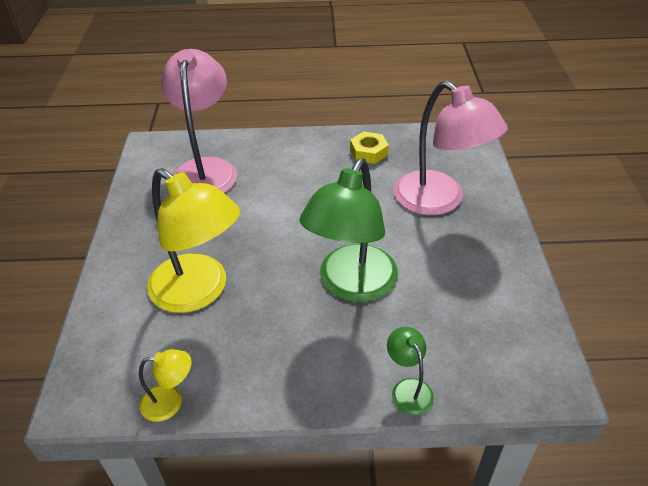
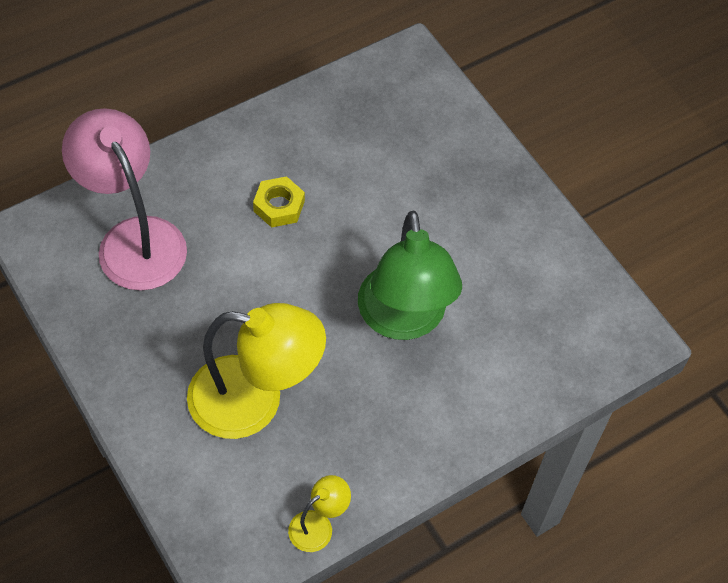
camera: 35 degrees left, 15 degrees up
yellow nut [350,132,389,164] -> yellow nut moved to [253,176,305,228]
green lamp [387,327,434,415] -> none
pink lamp [394,81,508,215] -> none

